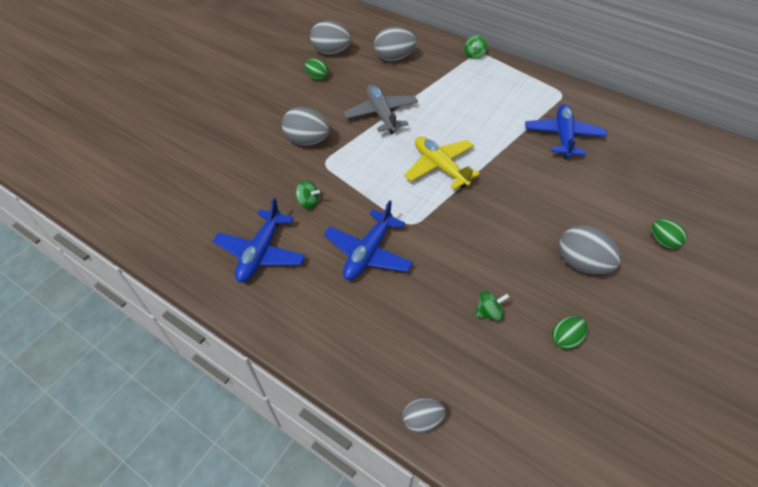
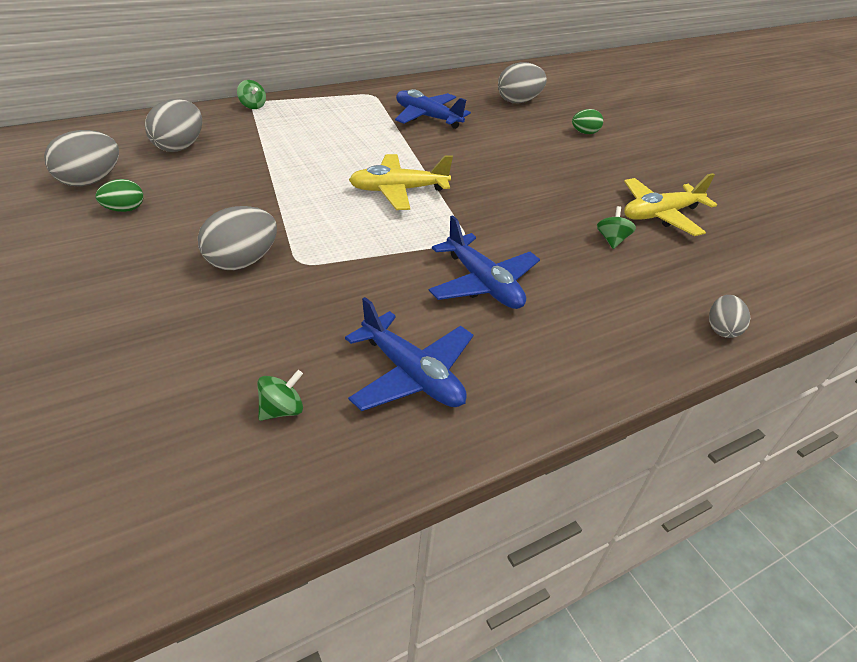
camera: 65 degrees left, 10 degrees down
green spinning top [296,180,320,209] -> green spinning top moved to [257,370,303,421]
grey plane [343,84,418,134] -> none
green egg [552,316,588,350] -> yellow plane [624,173,717,236]
grey egg [559,225,621,274] -> grey egg moved to [498,62,547,103]

